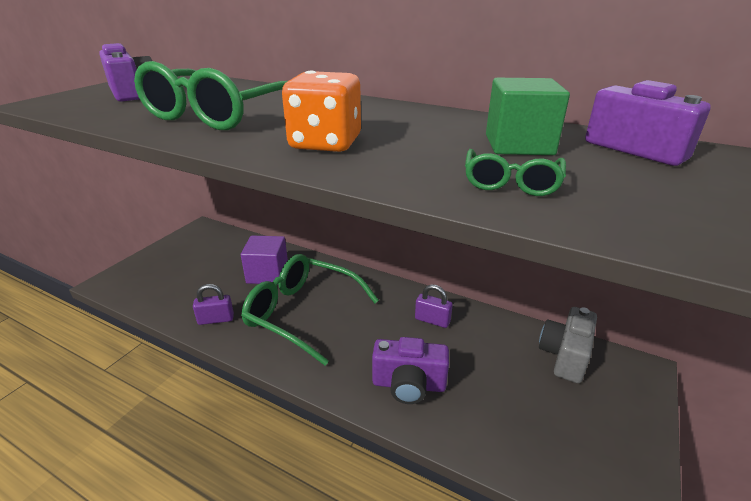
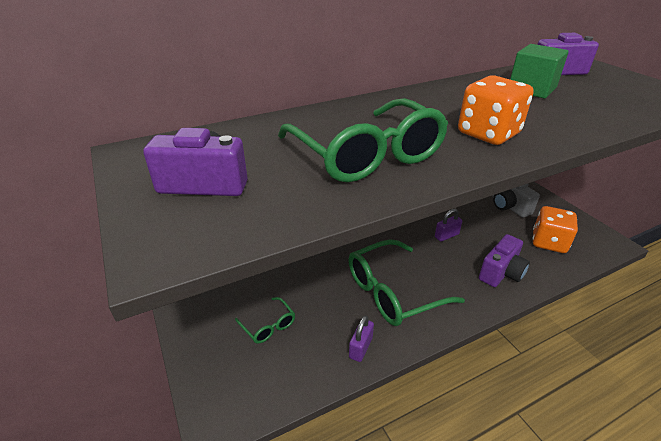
camera: 55 degrees left, 5 degrees up
purple cube [241,236,288,284] -> none
green glasses [465,149,566,196] -> green glasses moved to [235,297,295,343]
none -> orange dice [533,206,578,253]

